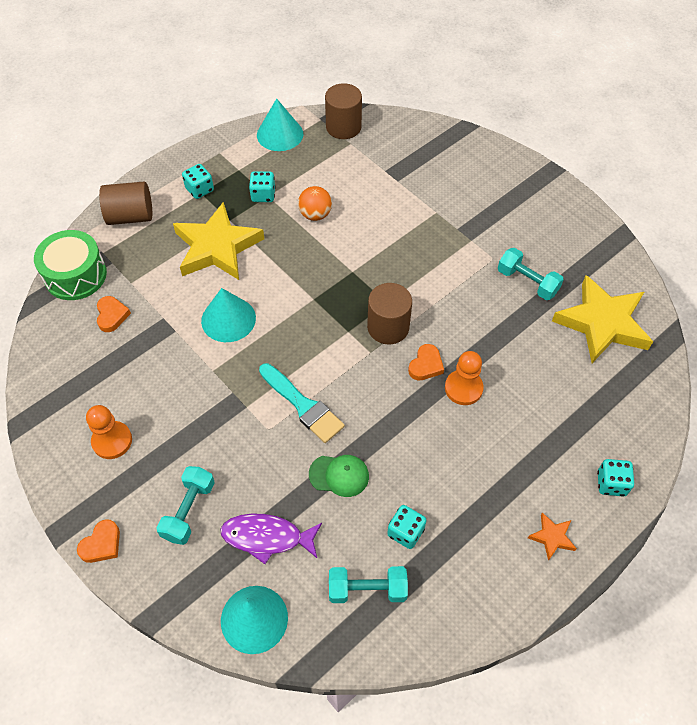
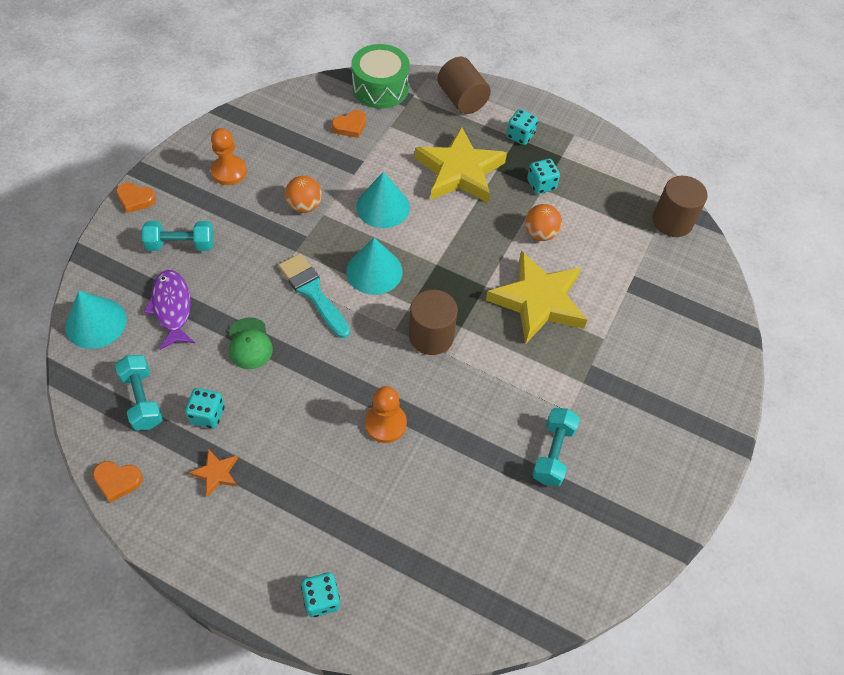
camera: 65 degrees right, 0 degrees up
turquoise cone [257,99,303,151] -> turquoise cone moved to [346,238,403,295]
turquoise brush [259,363,345,443] -> turquoise brush turned 120 degrees clockwise [278,253,350,338]
orange heart [408,344,444,381] -> orange heart moved to [93,461,143,503]
orange star [528,512,577,561] -> orange star moved to [189,449,238,497]
yellow star [552,275,653,363] -> yellow star moved to [486,251,587,344]
none -> orange ball [285,176,322,213]

